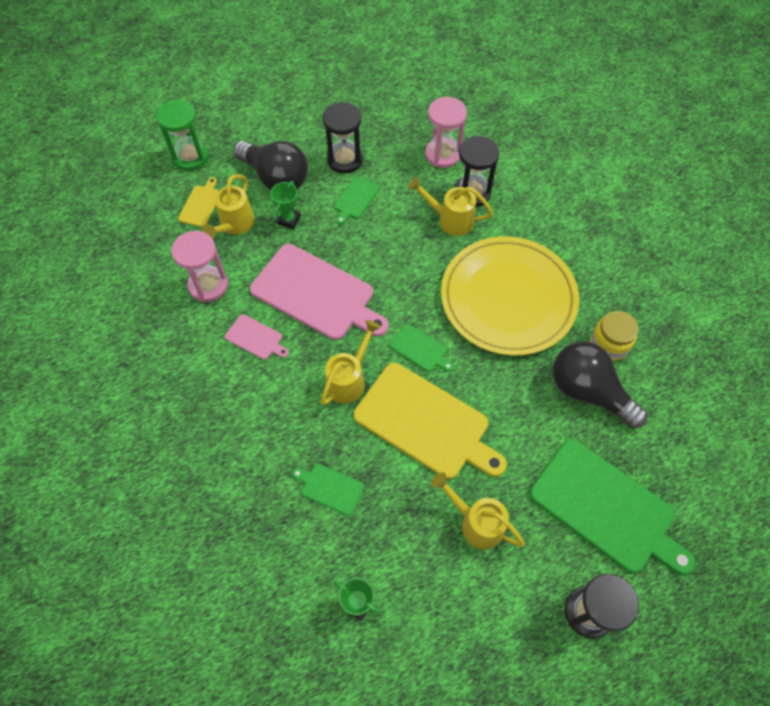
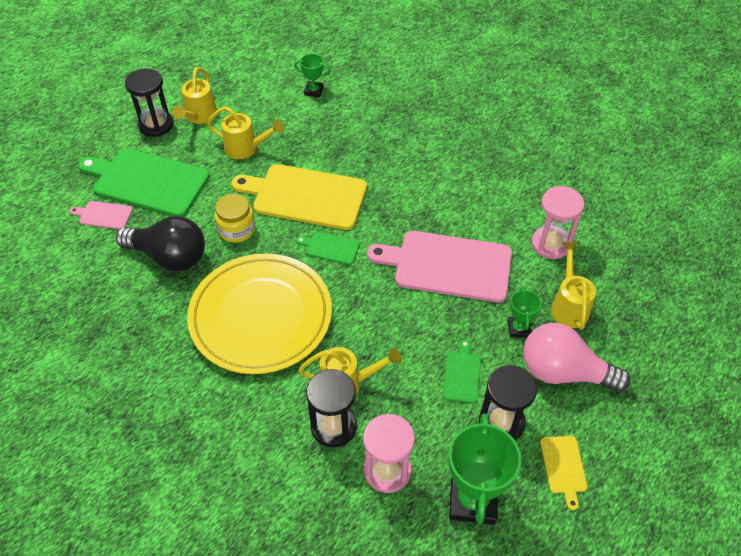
camera: 160 degrees right, 10 degrees down
green hourglass [156,99,209,171] -> none
yellow cutting board [178,177,219,227] -> yellow cutting board moved to [540,436,588,510]
pink cutting board [225,314,289,360] -> pink cutting board moved to [70,201,133,229]
black light bulb [233,141,308,190] -> pink light bulb [523,323,630,392]
green cutting board [292,464,365,516] -> none
yellow watering can [320,320,381,406] -> yellow watering can moved to [172,67,217,124]
yellow jar [590,311,638,361] -> yellow jar moved to [215,194,255,243]
none -> green trophy [449,414,521,525]

